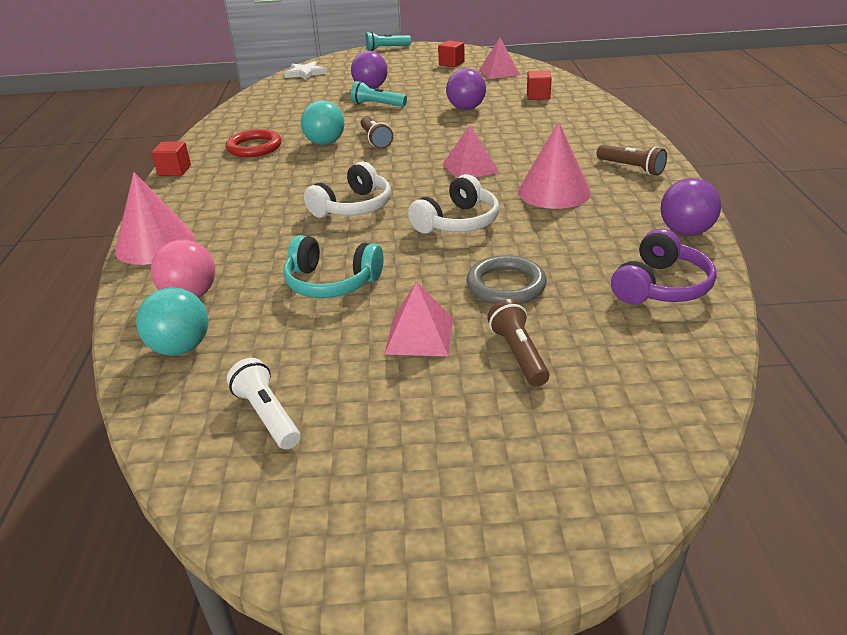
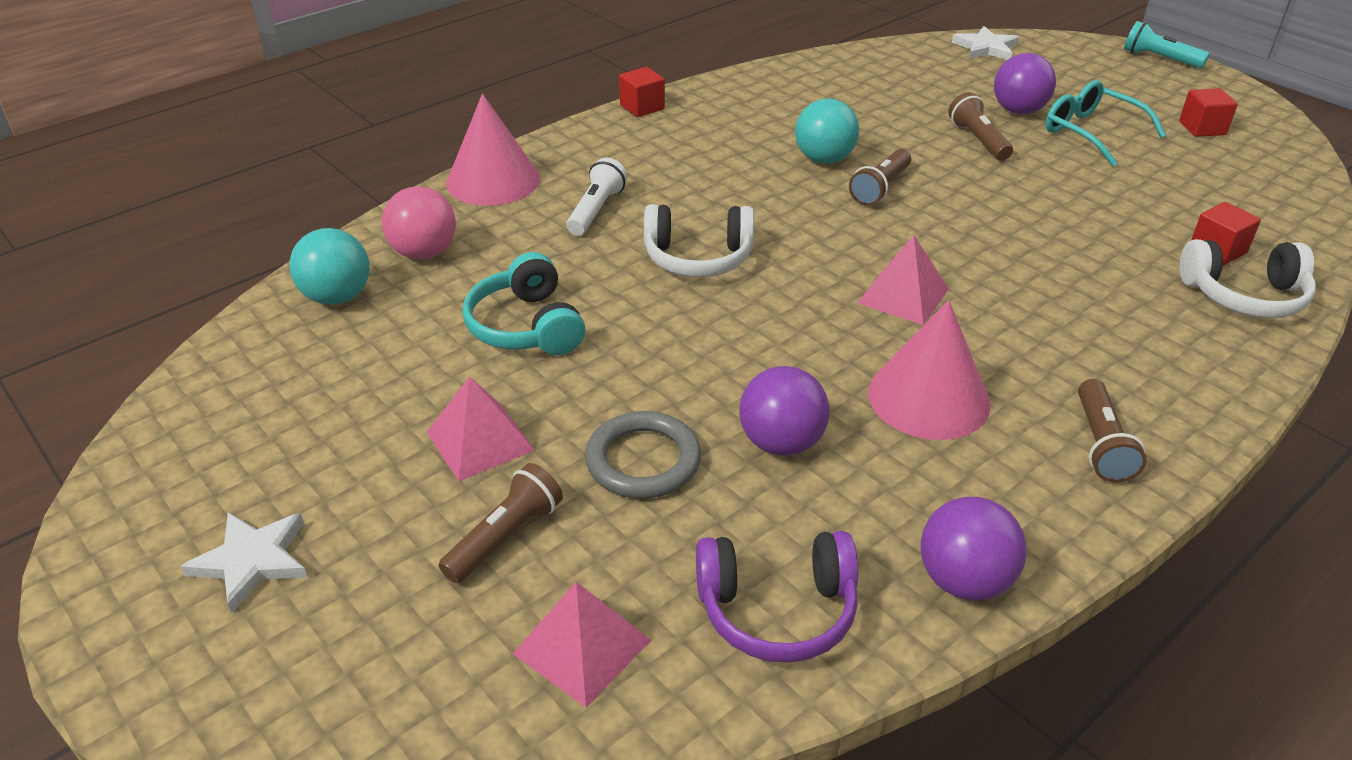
camera: 50 degrees right, 5 degrees up
red ring [226,129,282,157] -> none
white flashlight [227,358,300,449] -> white flashlight moved to [566,158,627,236]
turquoise flashlight [351,81,407,107] -> brown flashlight [948,92,1013,161]
white headphones [408,174,499,234] -> white headphones moved to [1180,239,1316,318]
purple ball [446,68,486,110] -> purple ball moved to [739,366,830,456]
pink pyramid [479,38,520,79] -> pink pyramid moved to [513,582,651,707]
none -> white star [180,513,308,613]
none -> turquoise glasses [1046,80,1166,166]

